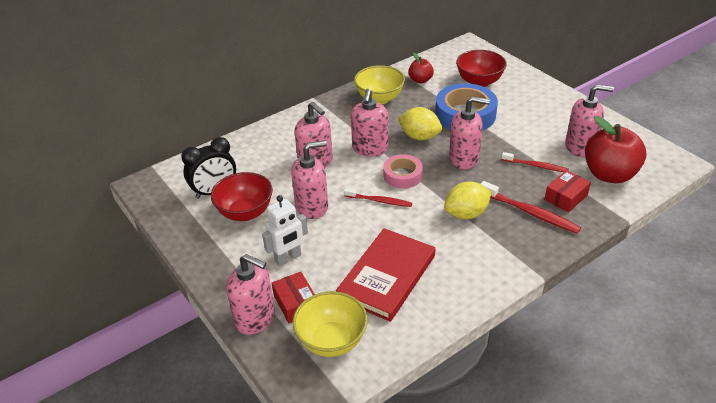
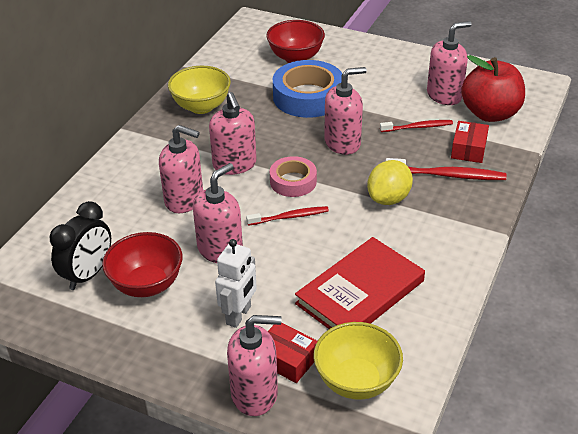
camera: 30 degrees left, 0 degrees up
red book [336,228,435,322] -> red book turned 45 degrees clockwise [295,237,425,329]
yellow lemon [398,107,442,140] -> none
red apple [408,53,434,83] -> none

